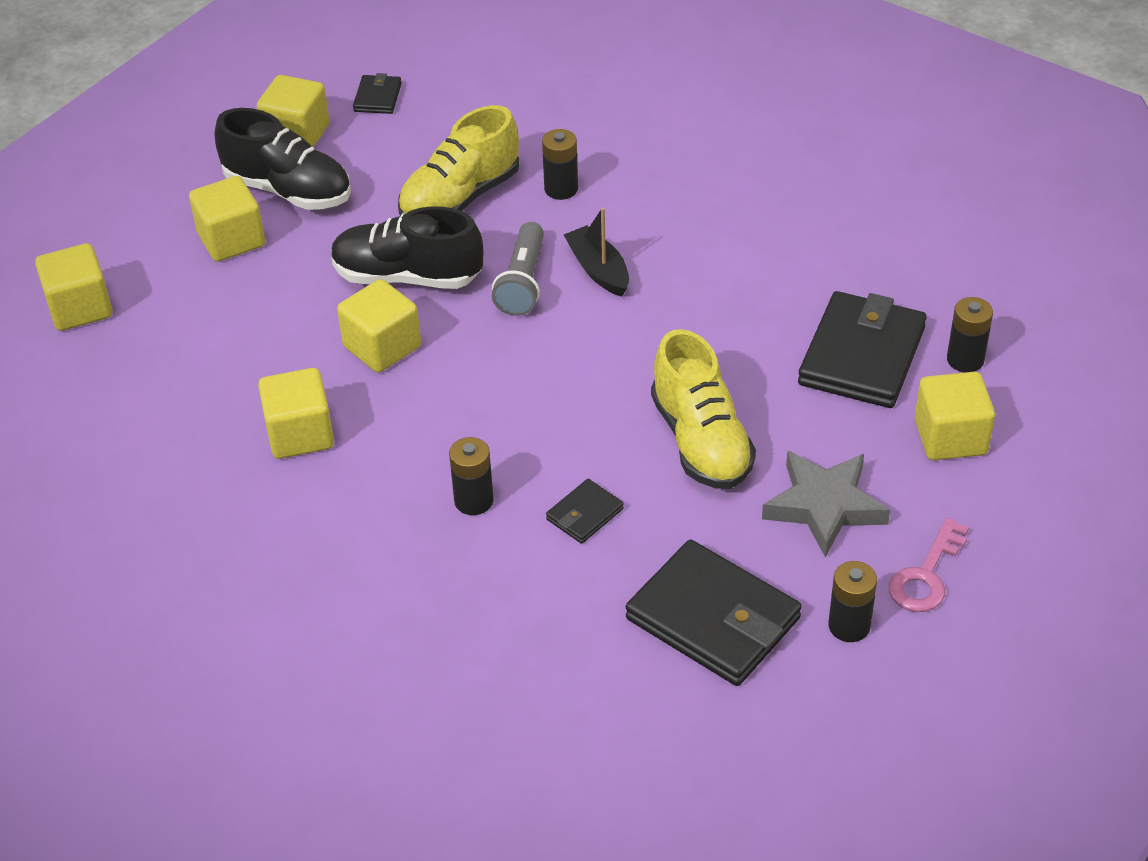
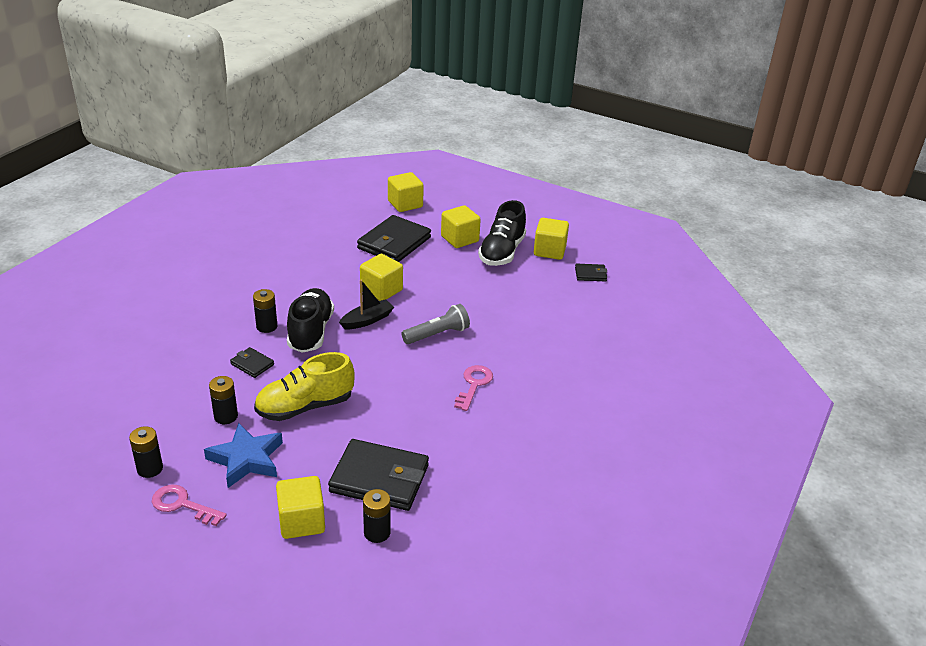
camera: 80 degrees right, 10 degrees down
yellow cube [258,368,334,459] -> none
black shoe [331,206,483,289] -> black shoe moved to [287,288,334,353]
yellow shoe [398,105,519,216] -> none
grey flashlight [492,222,544,316] -> grey flashlight turned 150 degrees clockwise [401,304,470,344]
black battery [542,129,578,200] -> black battery moved to [209,376,238,424]
black boat [564,207,629,297] -> black boat moved to [339,280,394,329]
black wallet [626,539,802,686] -> black wallet moved to [357,215,431,262]
grey star [762,451,890,557] -> blue star [204,423,283,488]
none -> pink key [454,365,493,411]

